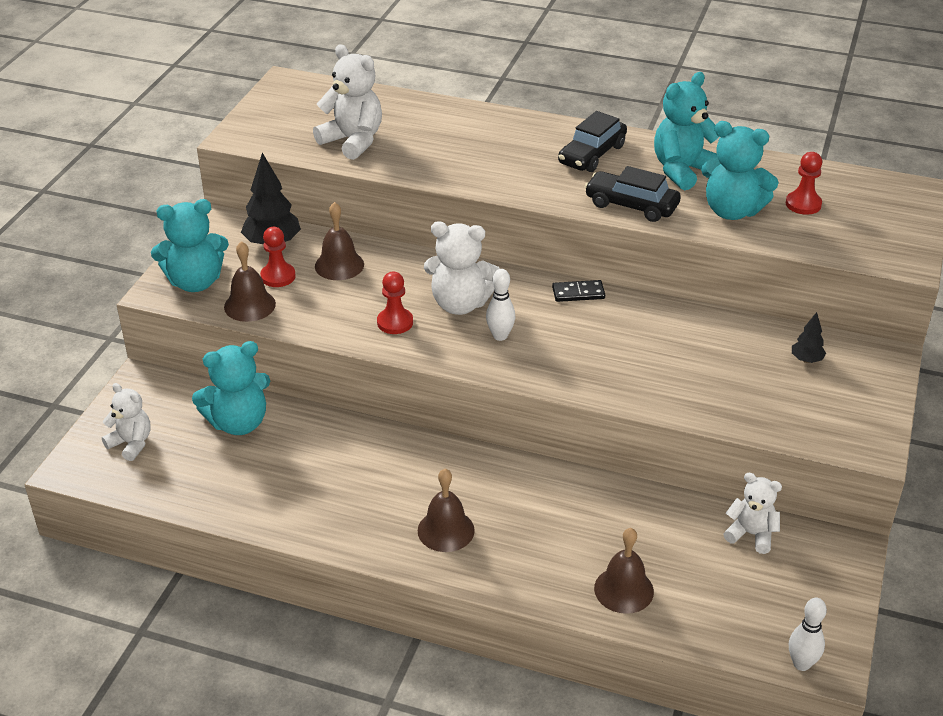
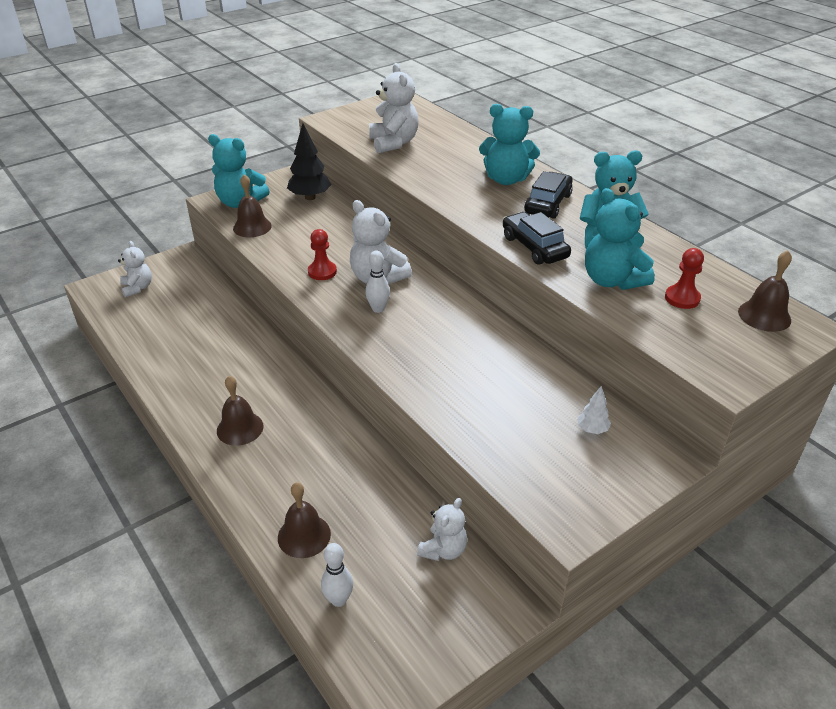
camera: 35 degrees right, 0 degrees up
turquoise teddy bear [192,341,270,435] -> turquoise teddy bear moved to [479,104,540,185]
red pawn [260,227,296,287] -> none
brown bell [315,202,364,280] -> brown bell moved to [738,250,792,332]
black domino [552,280,605,302] -> none
black car [558,111,627,172] -> black car turned 135 degrees clockwise [524,171,573,219]
white teddy bear [723,473,782,554] -> white teddy bear turned 60 degrees clockwise [417,498,467,561]
white bowling pin [789,598,827,671] -> white bowling pin moved to [321,543,353,607]
black tree [792,312,826,363] -> white tree [578,386,611,434]

